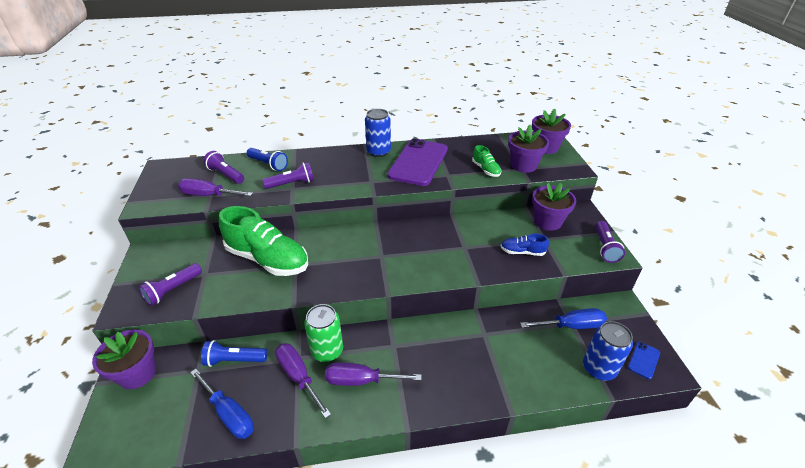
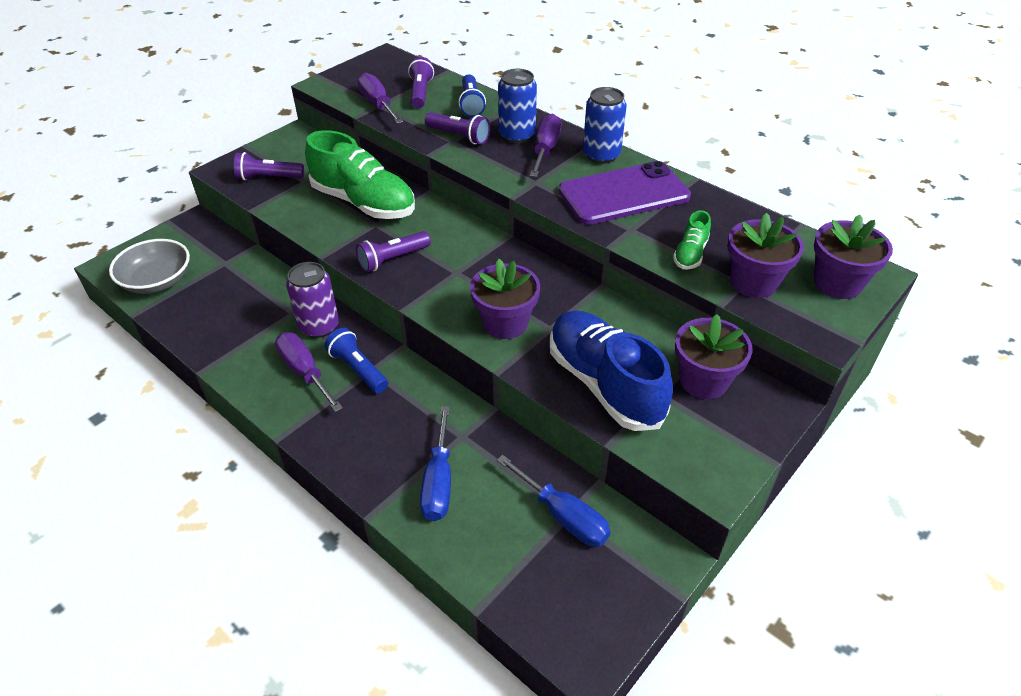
camera: 50 degrees right, 5 degrees up
purple flower pot [92,329,156,389] -> purple flower pot moved to [470,259,540,339]
blue screwdriver [190,369,254,439] -> blue screwdriver moved to [420,406,451,521]
blue flashlight [201,340,267,367] -> blue flashlight moved to [324,328,388,393]
green shoe [219,206,308,276] -> green shoe turned 45 degrees counterclockwise [305,130,415,219]
purple screwdriver [275,343,331,418] -> purple screwdriver moved to [530,114,562,177]
green can [304,304,343,362] -> purple can [286,262,339,338]
blue shoe [501,234,549,256] -> blue shoe [550,310,673,431], size x2.18
blue can [583,321,633,381] -> blue can moved to [498,69,537,143]
purple flashlight [595,221,625,263] -> purple flashlight moved to [356,231,431,272]
blue phone [628,342,660,379] -> none
none -> grey bowl [109,239,190,294]

